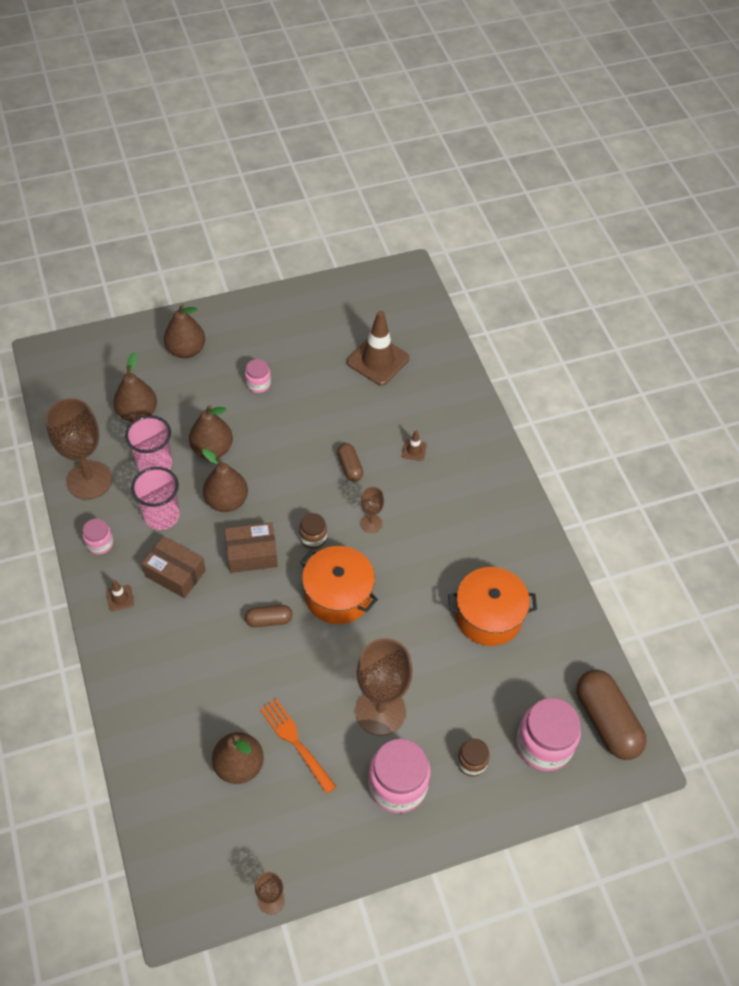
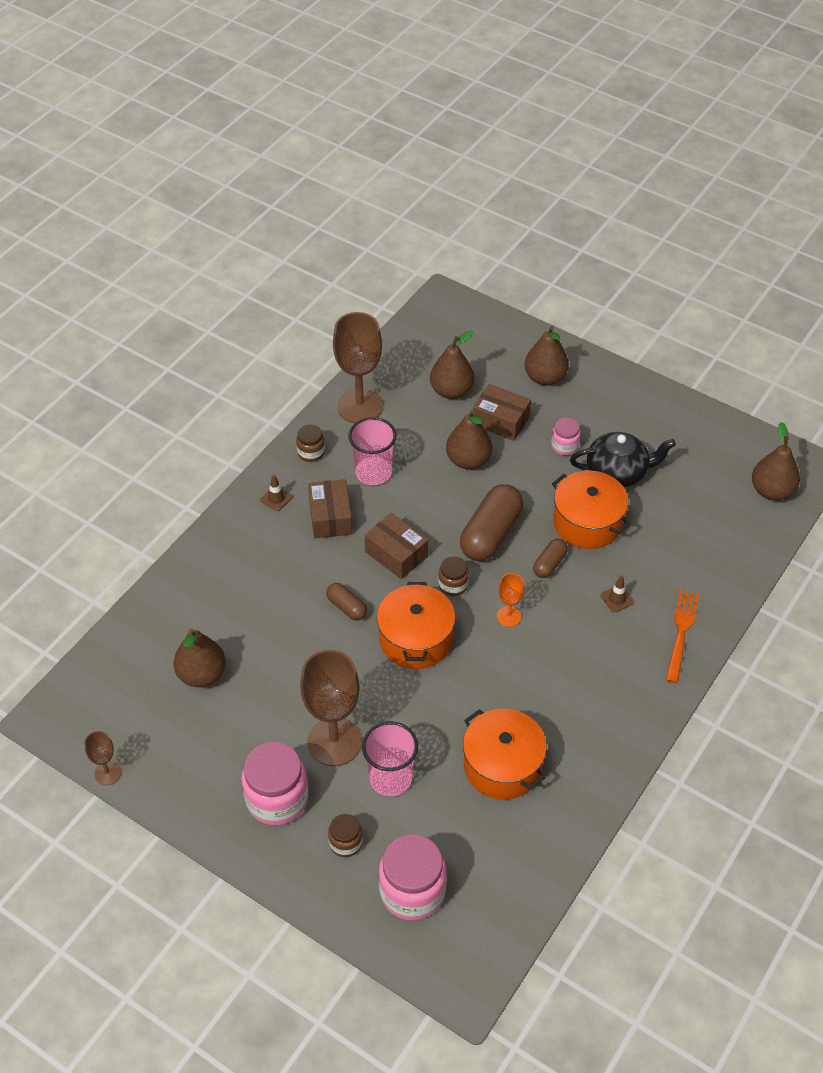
camera: 55 degrees right, 5 degrees down
pink jar [82,519,113,555] -> brown jar [296,424,325,462]
pink cup [125,416,172,472] -> pink cup moved to [362,721,418,796]
brown pear [202,449,248,512] -> brown pear moved to [752,422,800,501]
orange fork [260,698,336,794] -> orange fork moved to [666,590,699,683]
brown traffic cone [347,311,409,385] -> none
brown goblet [360,487,384,533] -> orange goblet [497,573,524,627]
brown capsule [577,670,647,760] -> brown capsule moved to [460,484,523,561]
none -> brown box [473,384,531,441]
none -> orange pot [552,470,630,549]
none -> black teapot [570,432,676,487]

